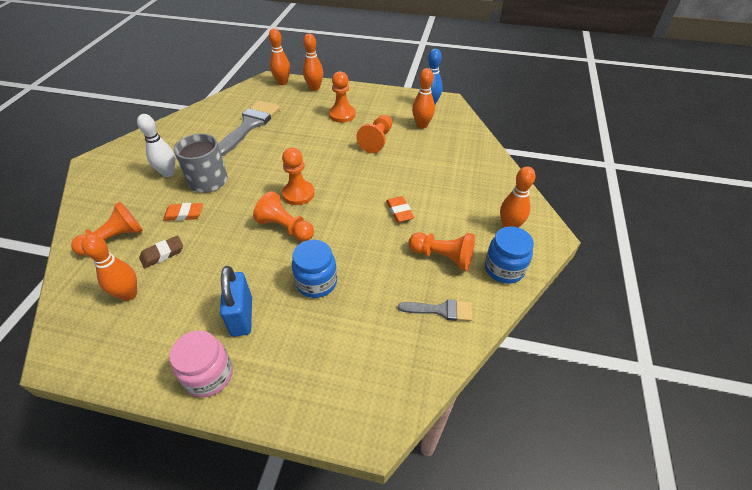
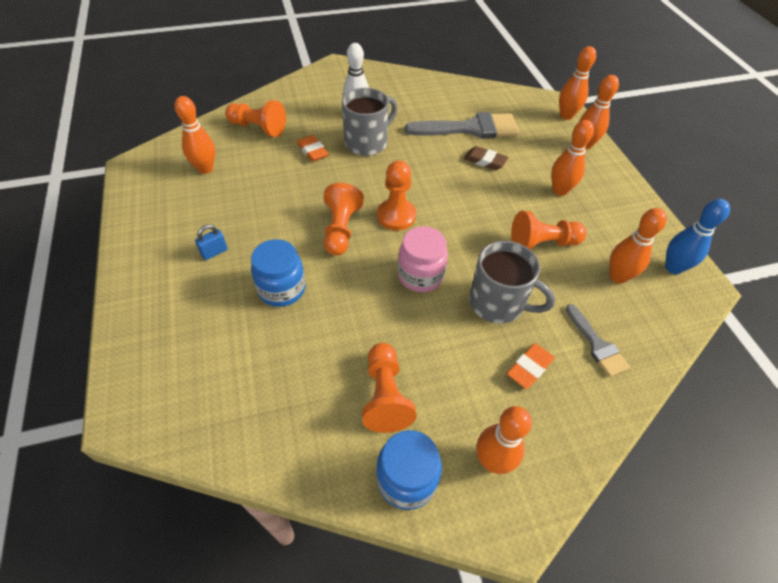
camera: 60 degrees right, 5 degrees up
brown eraser [139,236,183,268] -> brown eraser moved to [464,146,508,170]
pink jar [169,330,233,397] -> pink jar moved to [398,226,448,292]
blue padlock [220,266,252,337] -> blue padlock [195,225,228,260], size x0.52
orange pawn [329,71,356,123] -> orange bowling pin [551,120,594,196]
orange eraser [386,196,414,222] -> orange eraser moved to [507,344,555,389]
grey brush [398,299,472,321] -> grey brush moved to [566,304,630,377]
none -> grey mug [469,241,555,324]

